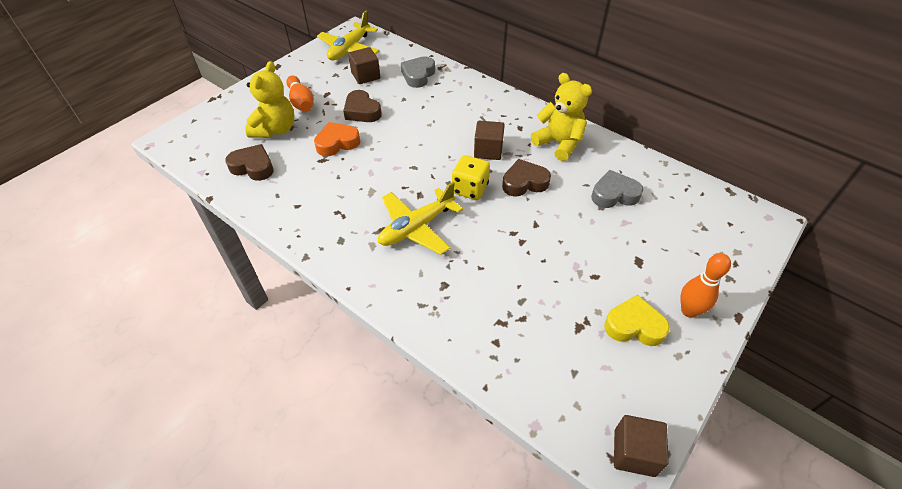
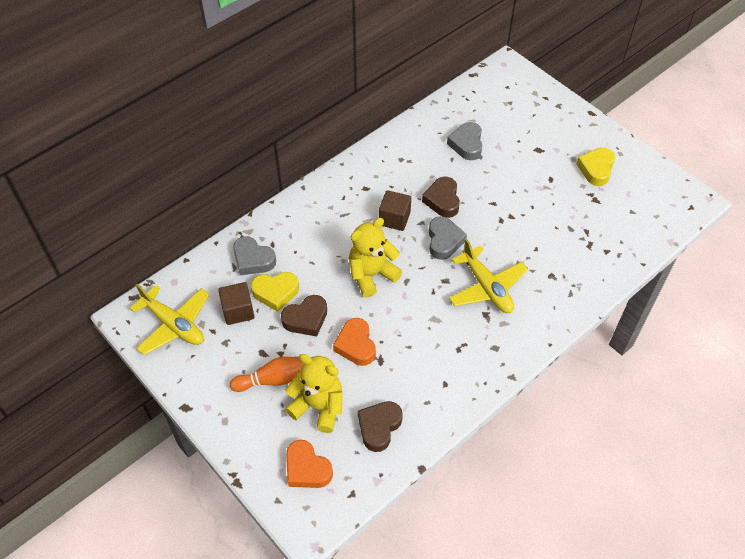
camera: 80 degrees left, 5 degrees up
yellow dice [452,155,490,200] -> grey heart [429,216,467,260]
yellow teddy bear [531,73,592,161] -> yellow teddy bear moved to [349,218,402,298]
brown cube [614,415,669,477] -> none
orange bowling pin [680,253,731,318] -> none
none -> yellow heart [251,272,299,312]
none -> orange heart [286,440,333,488]

